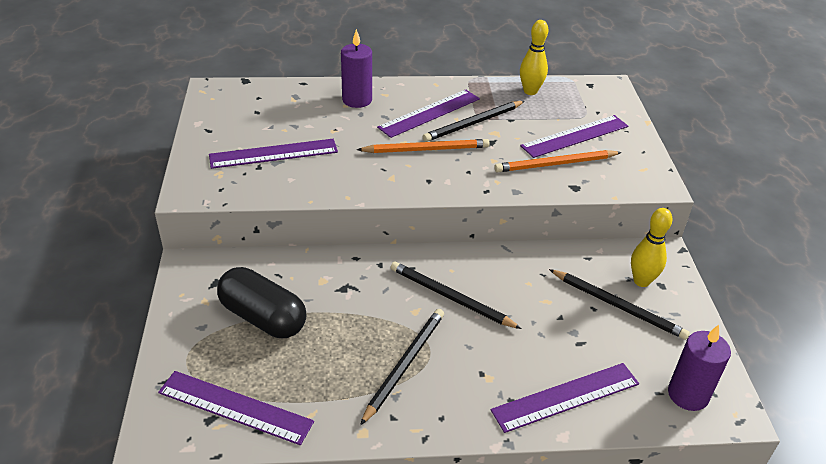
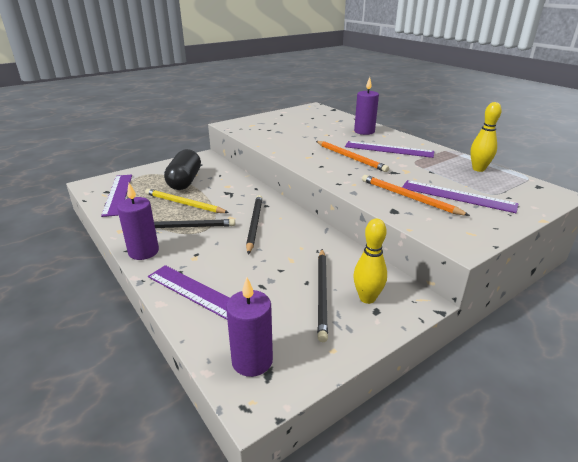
camera: 60 degrees right, 10 degrees down
purple ruler [209,139,338,169] -> none
black pencil [422,101,525,142] -> none
none -> purple candle [117,183,159,260]
none -> yellow pencil [145,189,229,213]

